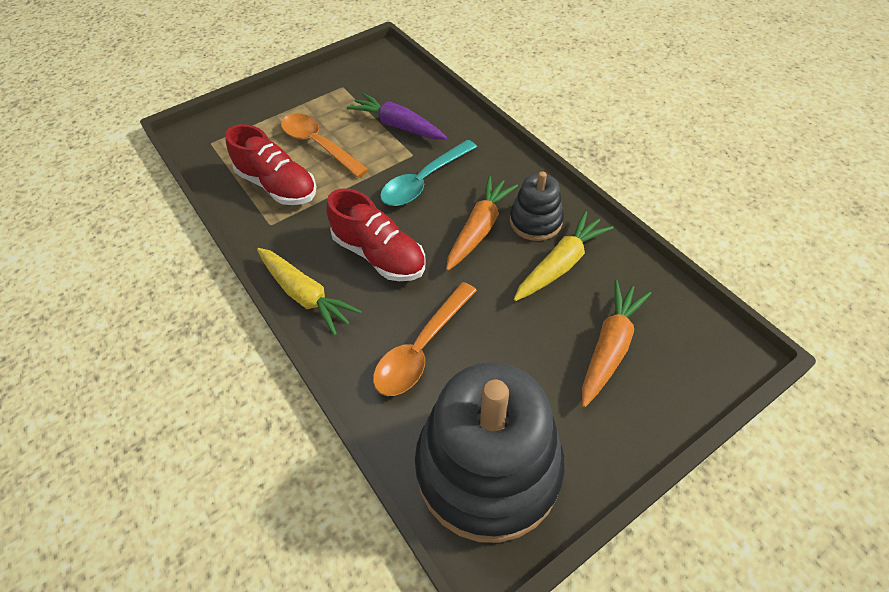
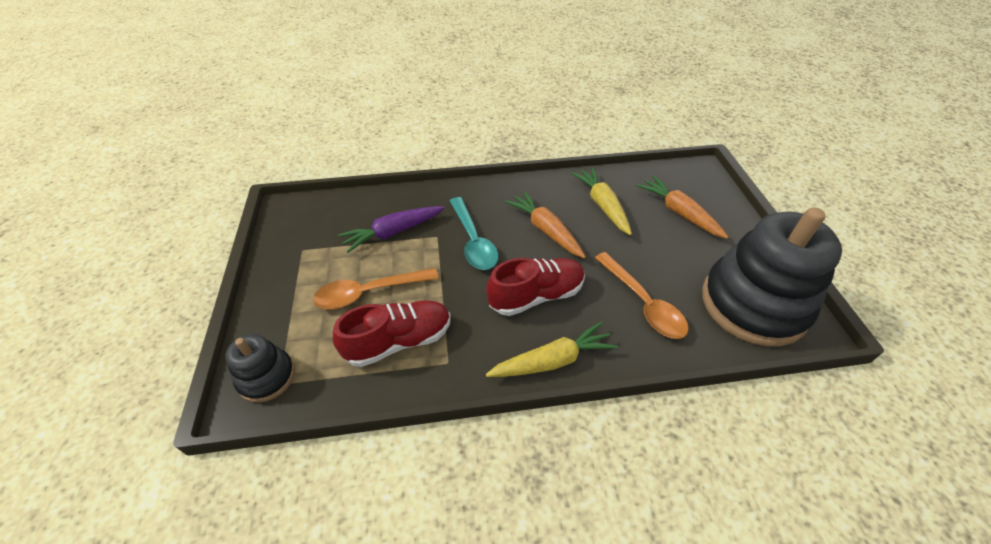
camera: 65 degrees left, 5 degrees down
black stacking toy [510,171,564,241] -> black stacking toy moved to [225,334,295,403]

